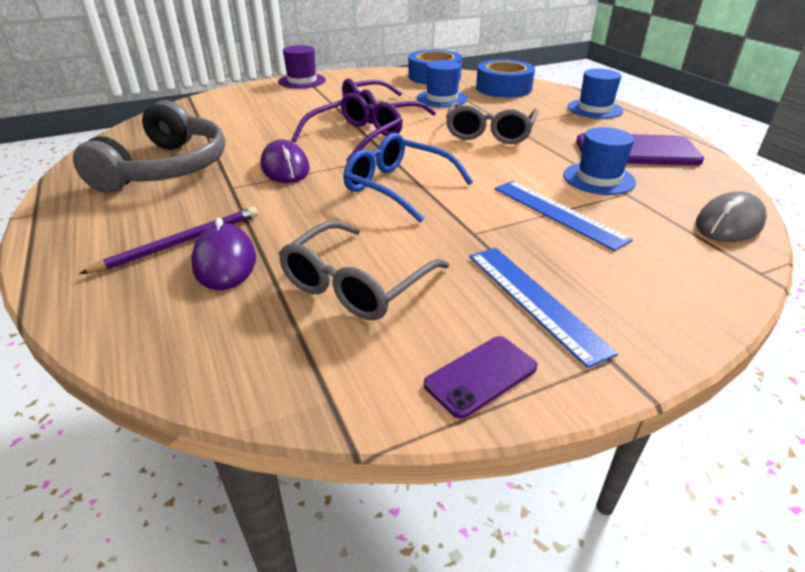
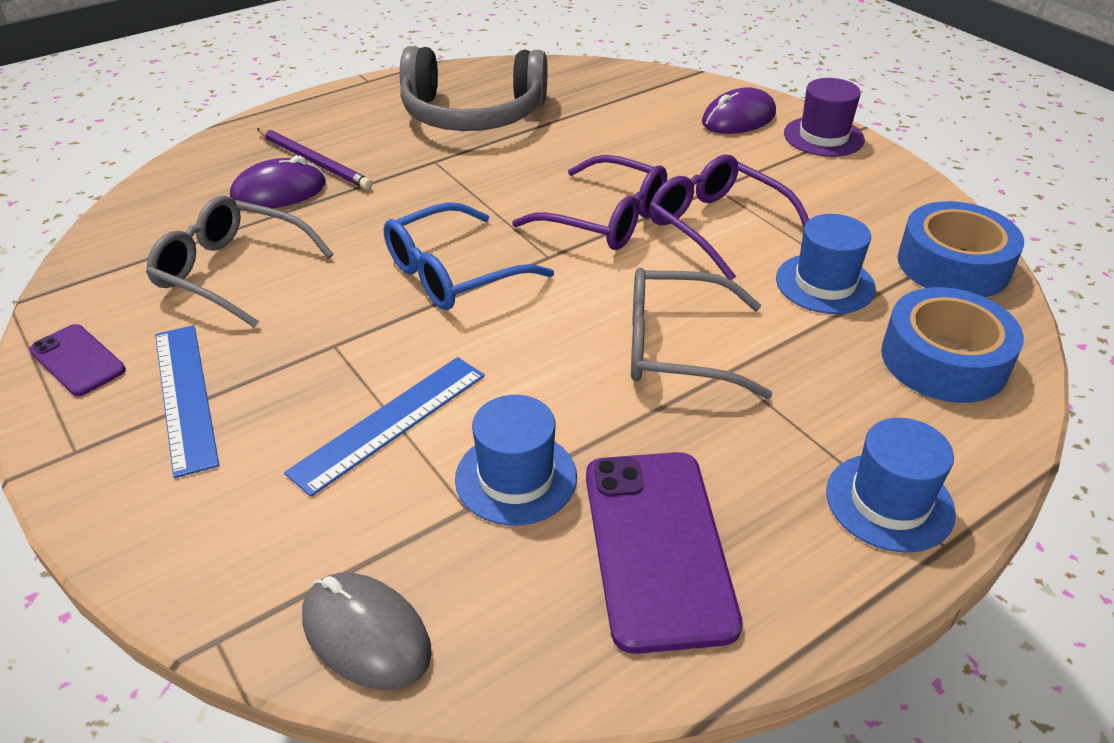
camera: 80 degrees right, 5 degrees up
purple mouse [261,139,310,183] -> purple mouse moved to [702,87,776,134]
blue glasses [343,133,473,222] -> blue glasses turned 150 degrees counterclockwise [384,202,554,310]
blue ruler [469,248,618,368] -> blue ruler turned 75 degrees counterclockwise [155,325,219,478]

